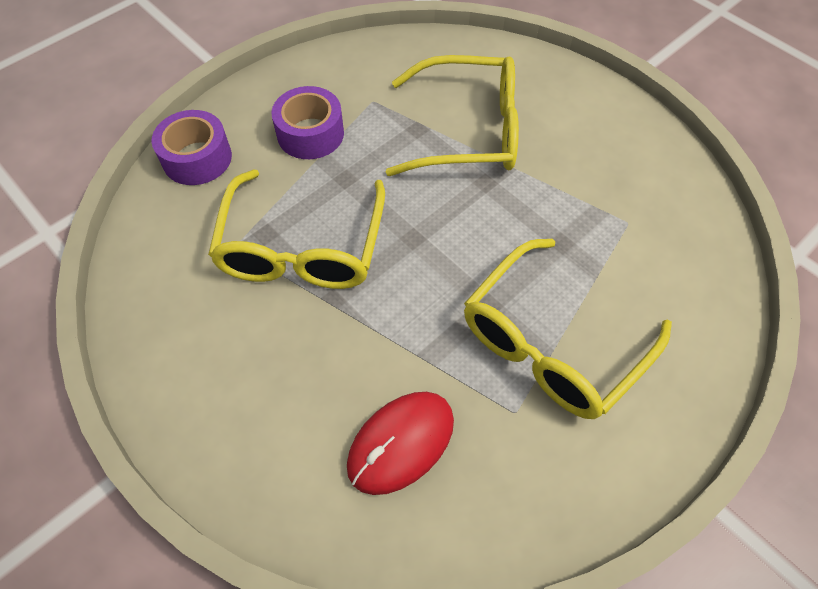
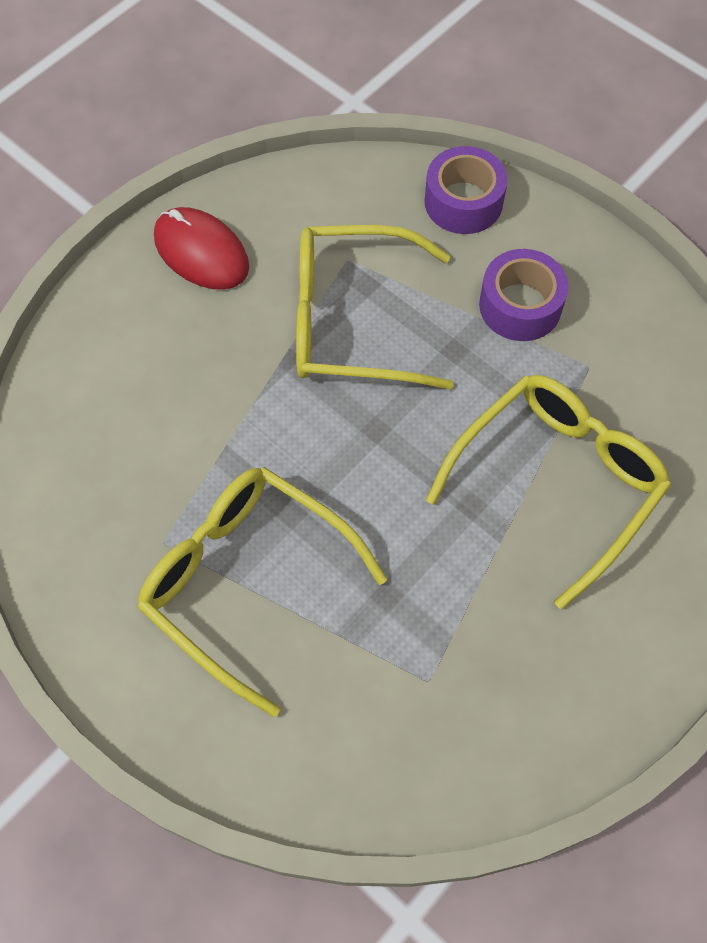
camera: 85 degrees right, 5 degrees up
red mouse [347,392,454,495] -> red mouse moved to [154,207,249,290]
yellow glasses [386,55,519,176] -> yellow glasses turned 135 degrees counterclockwise [426,375,671,610]

